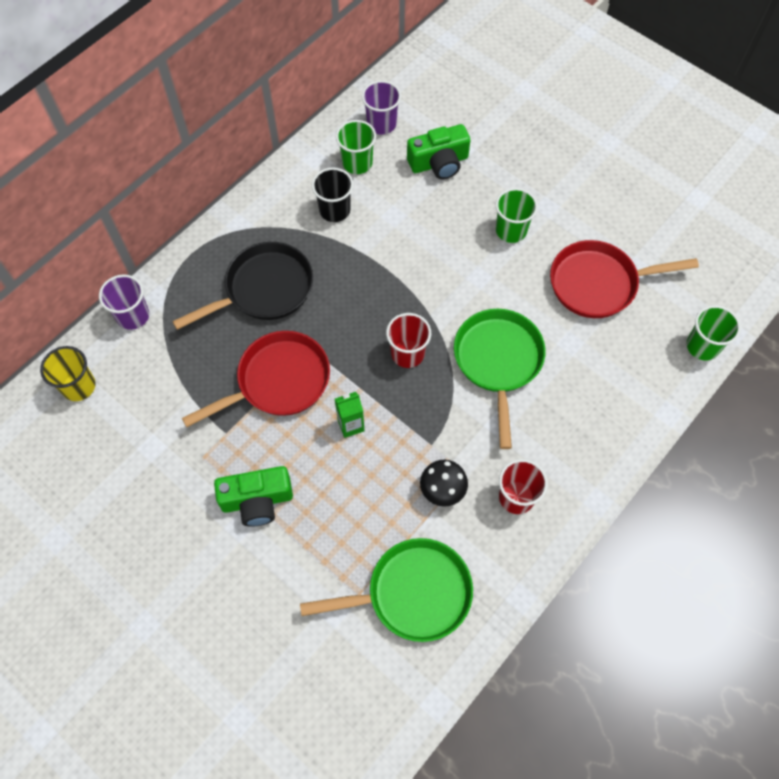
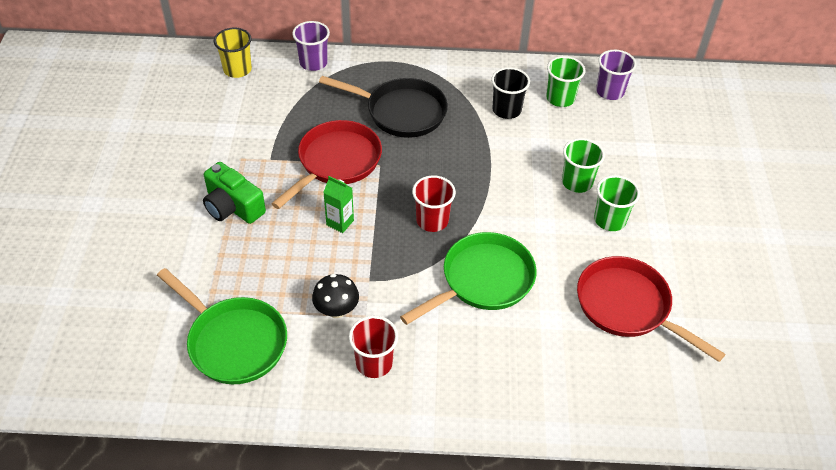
camera: 50 degrees right, 15 degrees down
red pan [182,331,330,427] -> red pan turned 75 degrees counterclockwise [271,120,382,209]
green camera [407,124,470,179] -> none
green cup [687,305,741,360] -> green cup moved to [562,138,605,193]

